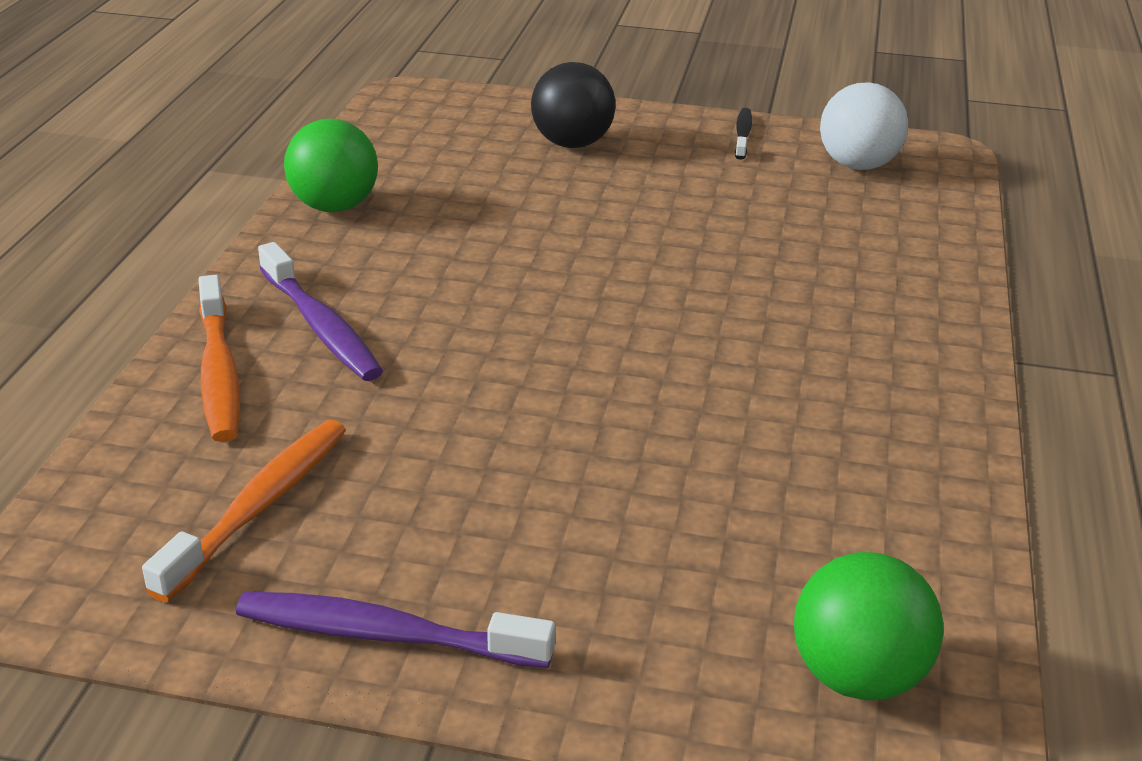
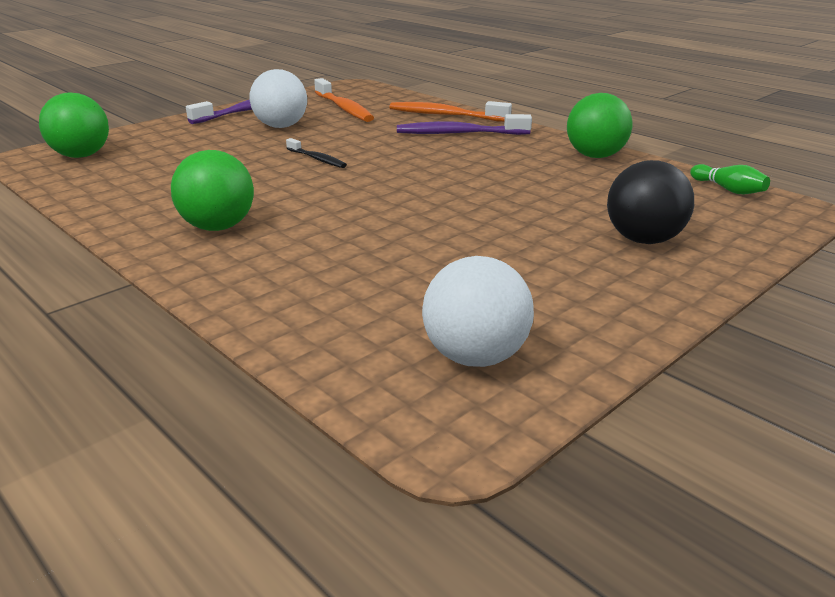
camera: 125 degrees right, 5 degrees down
black toothbrush [735,108,752,160] -> black toothbrush moved to [286,138,347,168]
none -> green ball [171,150,254,231]
none -> white ball [250,69,307,128]
none -> green bowling pin [690,164,770,194]

